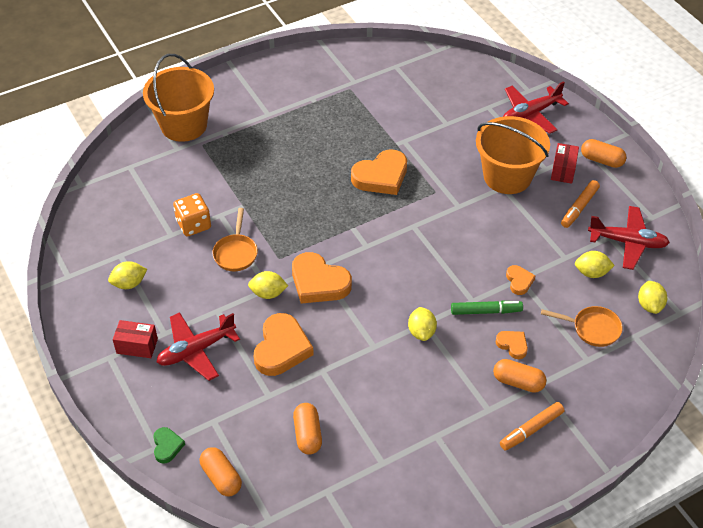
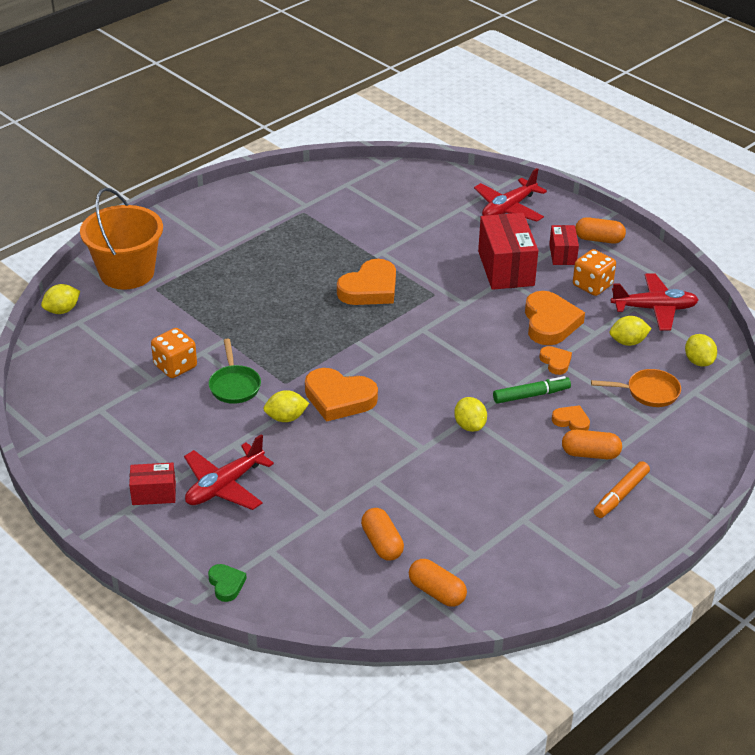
camera: 15 degrees left, 10 degrees down
yellow lemon [108,261,147,289] -> yellow lemon moved to [41,284,80,314]
orange capsule [200,447,242,496] -> orange capsule moved to [409,559,467,607]
orange pan [212,208,258,271] -> green pan [209,339,261,404]
orange heart [254,313,314,376] -> orange heart moved to [525,291,585,345]
orange bucket [476,116,550,194] -> red box [478,213,538,290]
orange marker [561,180,600,228] -> orange dice [573,249,616,296]

